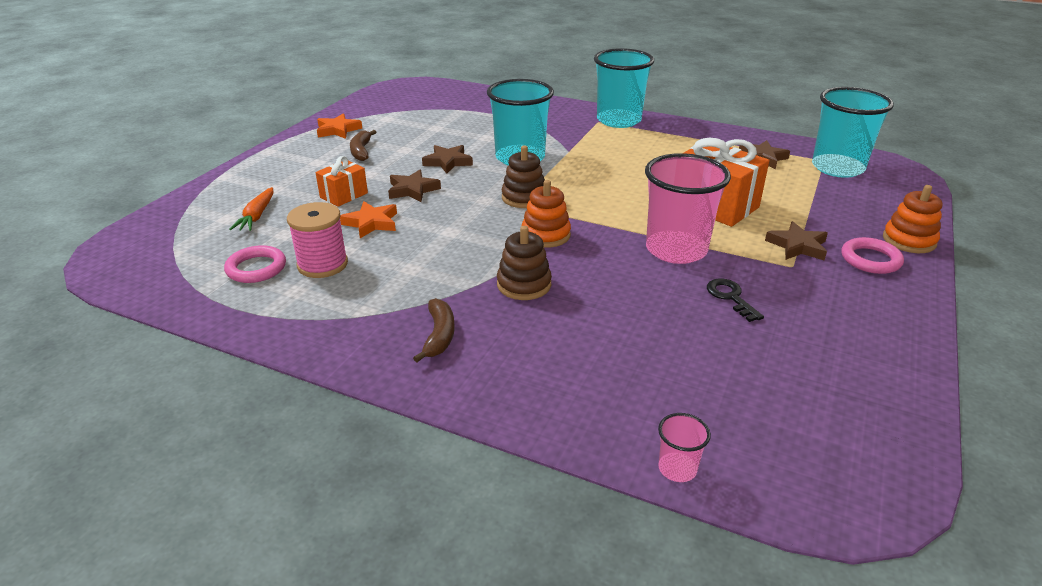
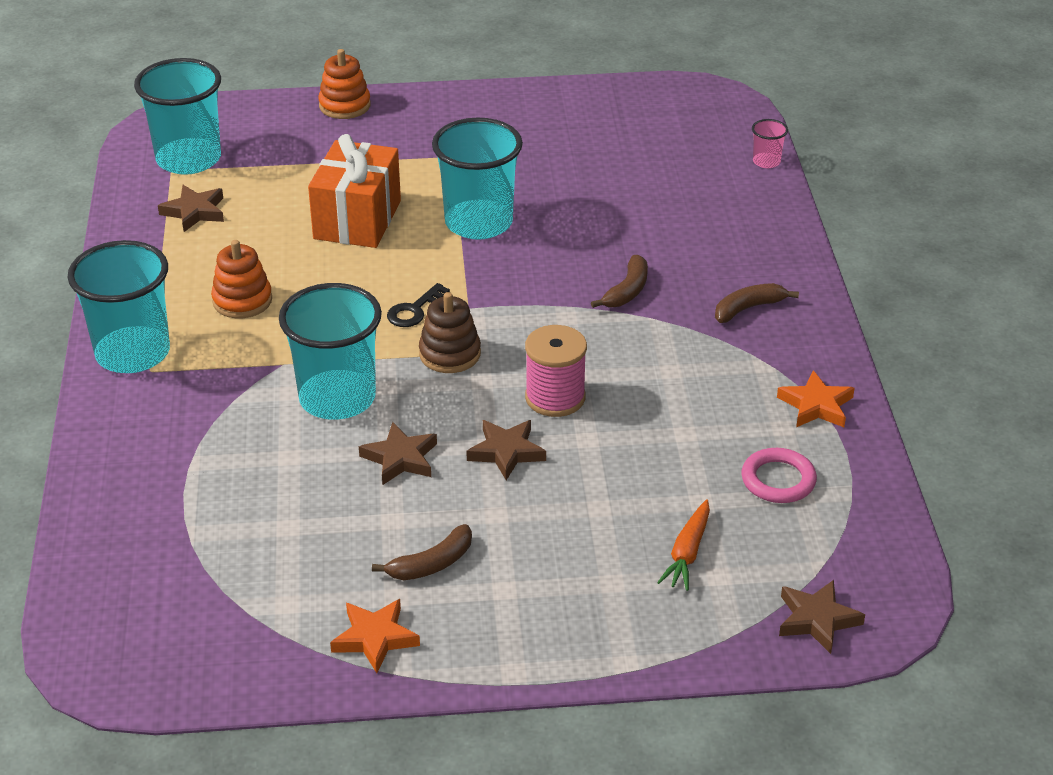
camera: 120 degrees left, 5 degrees up
orange carrot [229,187,273,231] -> orange carrot turned 135 degrees clockwise [657,499,710,591]
pink spool [287,202,348,278] -> pink spool moved to [525,325,587,417]
orange gift [315,156,368,207] -> none
orange star [340,201,397,238] -> orange star moved to [777,370,855,427]
brown stacking toy [497,226,552,300] -> brown banana [591,255,648,308]
orange stacking toy [522,180,571,248] -> orange stacking toy moved to [211,240,272,318]
pink cup [645,153,731,264] -> turquoise cup [432,117,523,240]
black key [707,278,764,322] -> black key moved to [387,283,450,327]
brown star [765,221,828,261] -> brown star moved to [779,580,865,654]
pink ring [842,237,904,274] -> none

